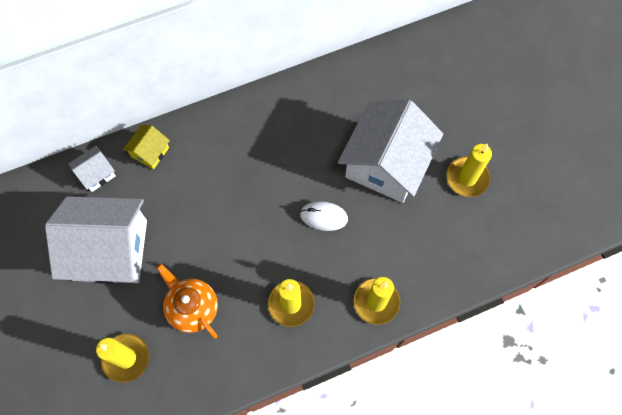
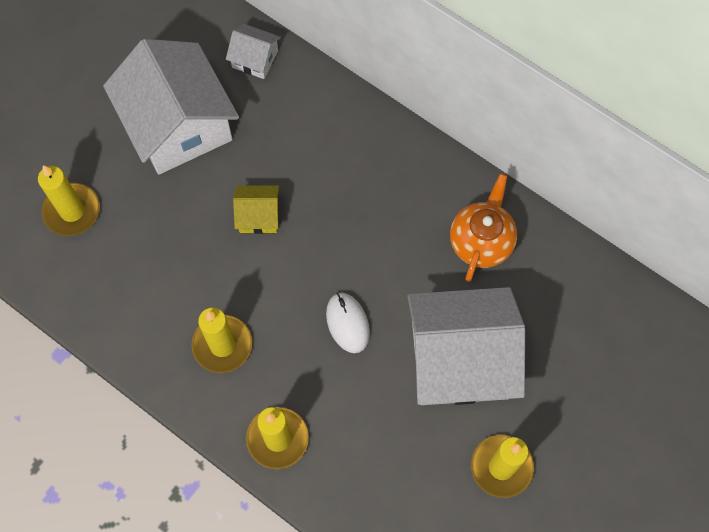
camera: 60 degrees right, 0 degrees up
yellow house [123,125,170,169] -> yellow house moved to [233,185,279,234]
orange teapot [157,264,218,339] -> orange teapot moved to [450,173,517,282]

